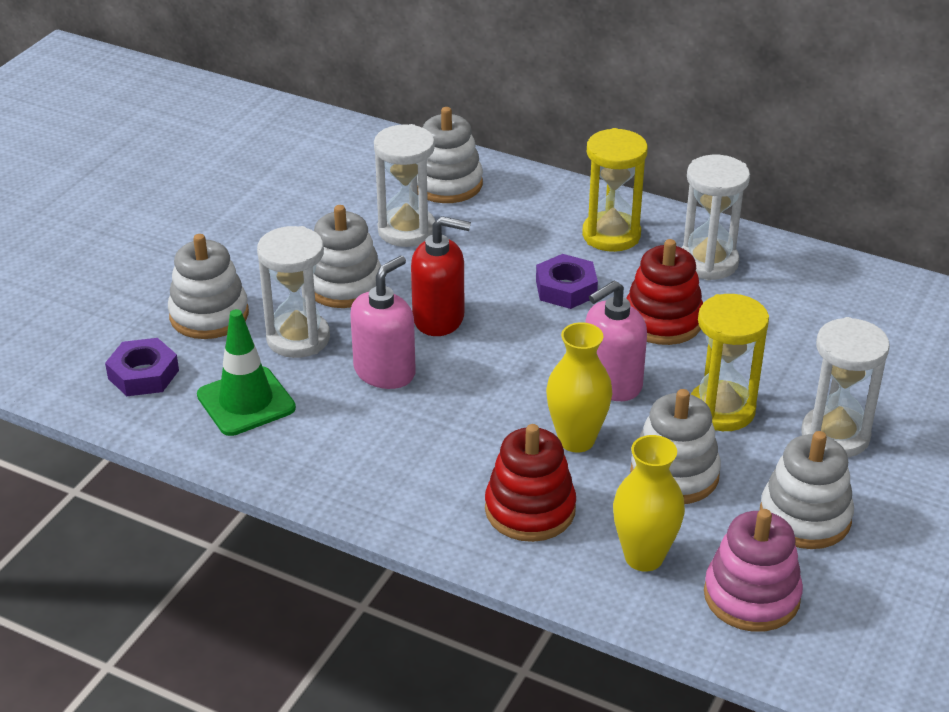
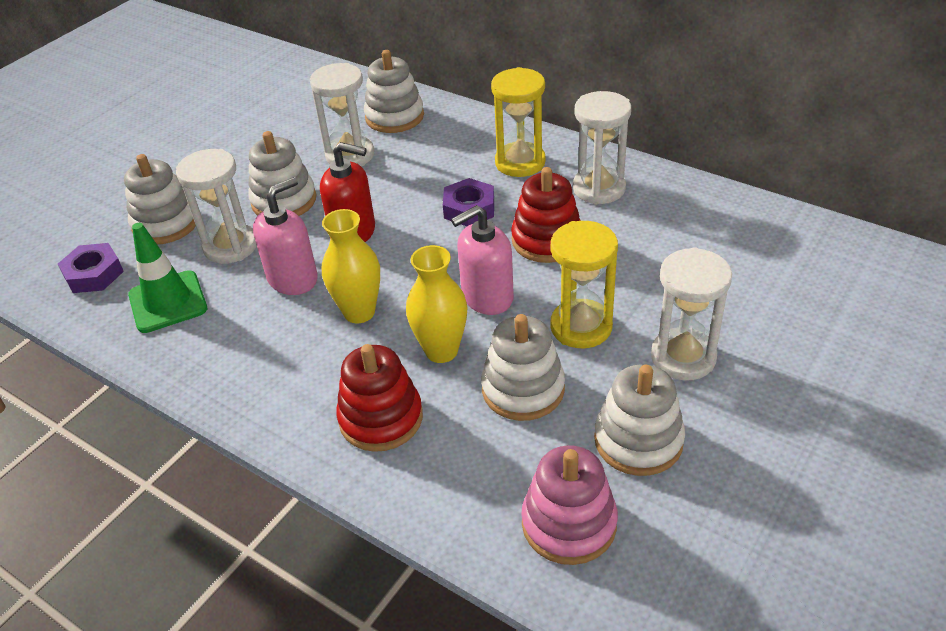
camera: 10 degrees right, 5 degrees up
yellow vase [613,435,685,571] -> yellow vase moved to [322,209,380,323]

